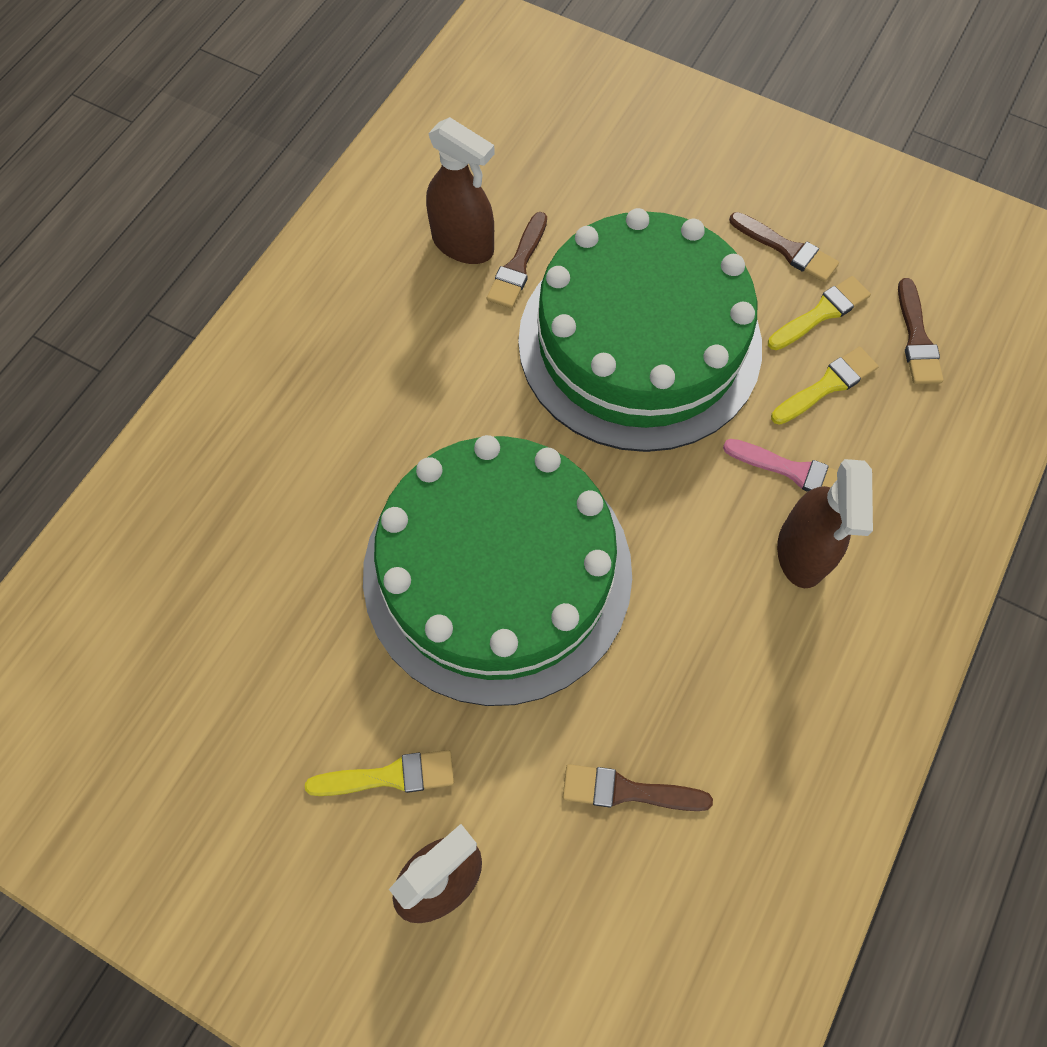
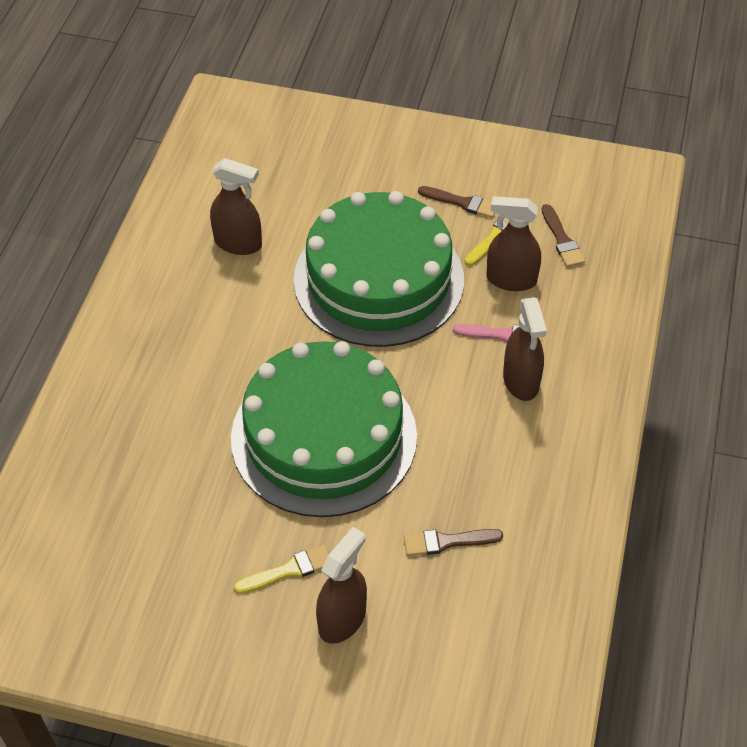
camera: 15 degrees left, 15 degrees down
brown brush [487,212,547,309] -> none
yellow brush [771,347,879,425] -> brown spray bottle [487,196,541,291]

